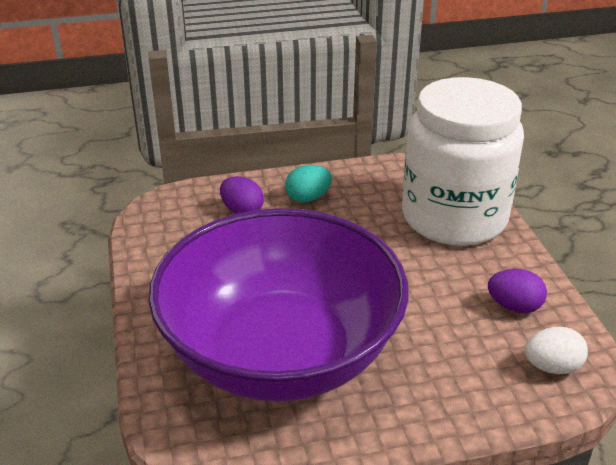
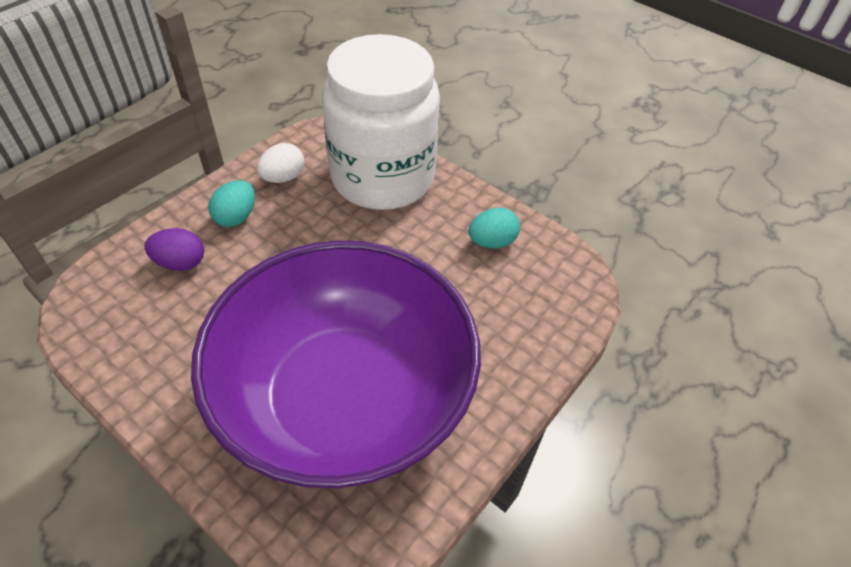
camera: 40 degrees left, 15 degrees up
purple egg [488,269,547,313] -> turquoise egg [468,208,520,248]
white egg [525,327,588,374] -> white egg moved to [257,143,304,183]

